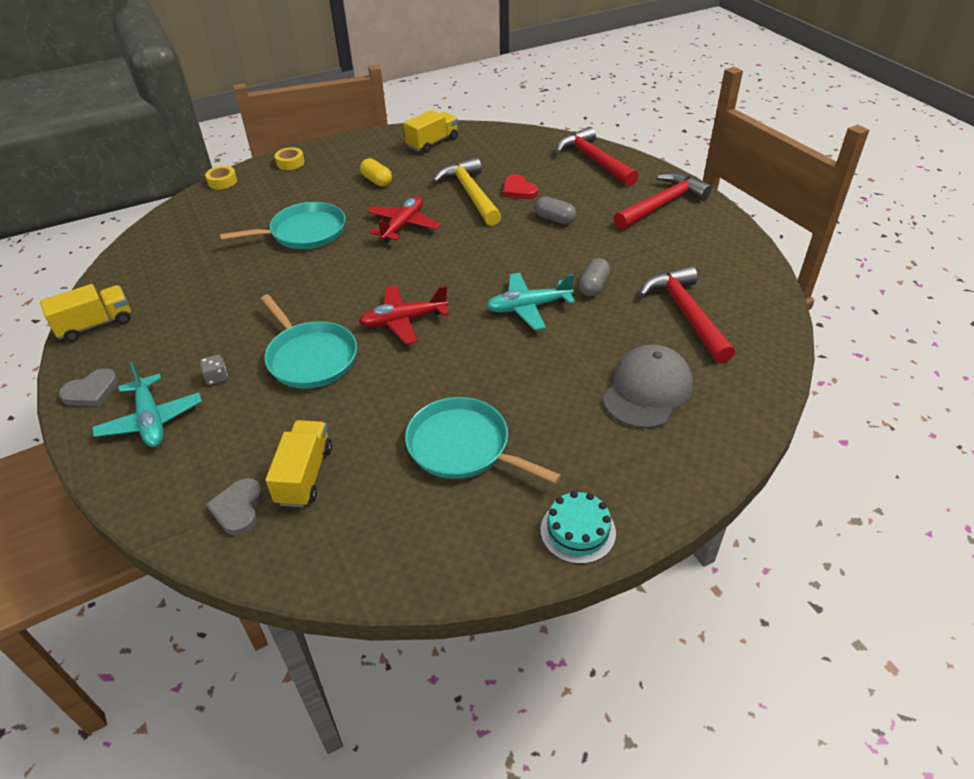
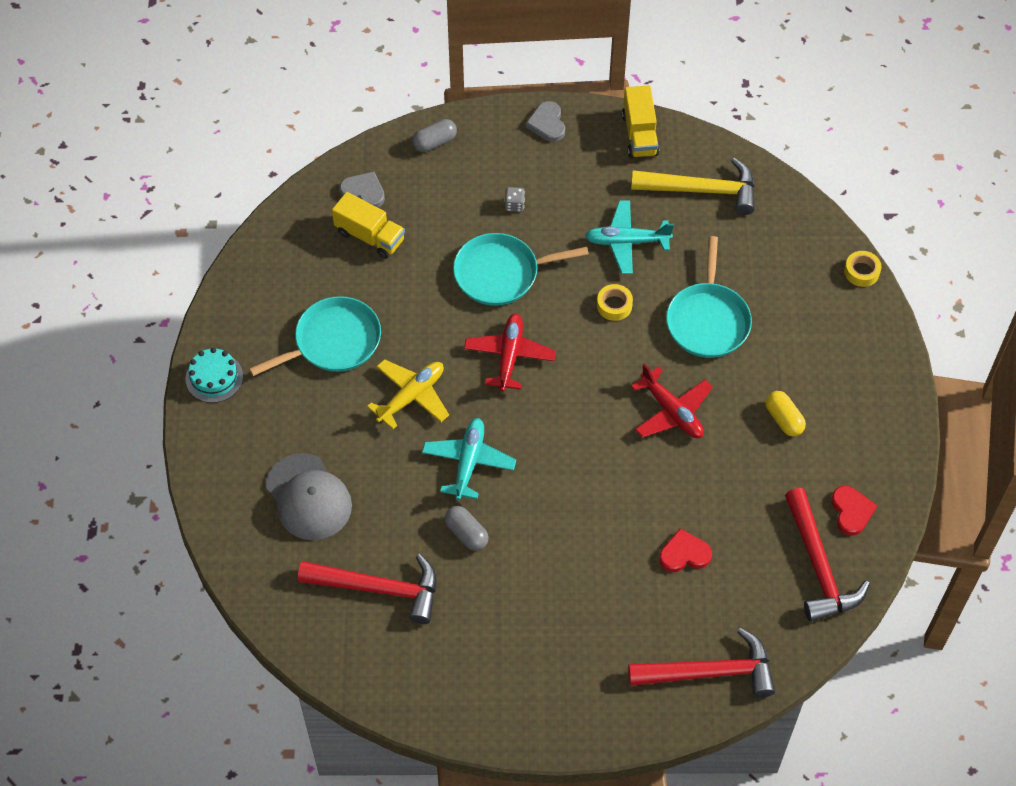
camera: 115 degrees right, 15 degrees up
turquoise plane [92,362,202,447] -> turquoise plane moved to [585,200,674,274]
yellow tape [275,147,305,170] -> yellow tape moved to [597,284,633,321]
yellow capsule [360,158,392,187] -> yellow capsule turned 75 degrees clockwise [766,391,806,436]
yellow truck [404,110,458,153] -> red heart [831,486,877,536]
yellow hammer [433,157,501,226] -> yellow hammer moved to [631,158,755,215]
grey capsule [535,196,576,224] -> grey capsule moved to [412,119,457,152]
red hammer [614,173,712,230] -> red hammer moved to [785,488,870,622]
none -> yellow plane [367,359,449,429]

